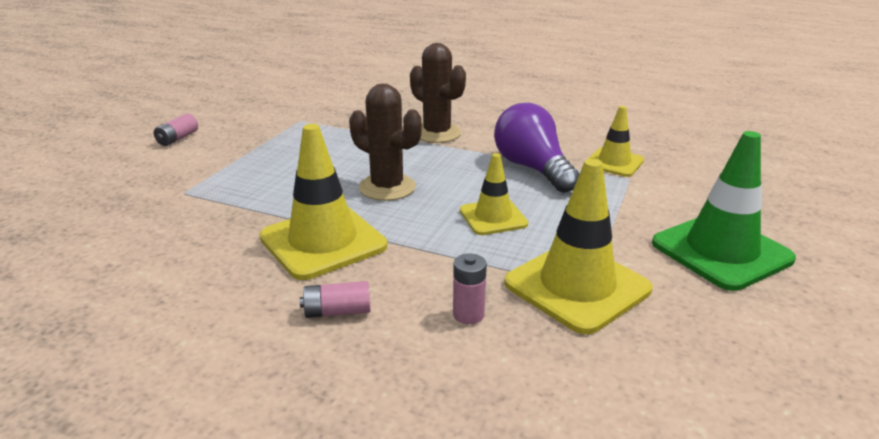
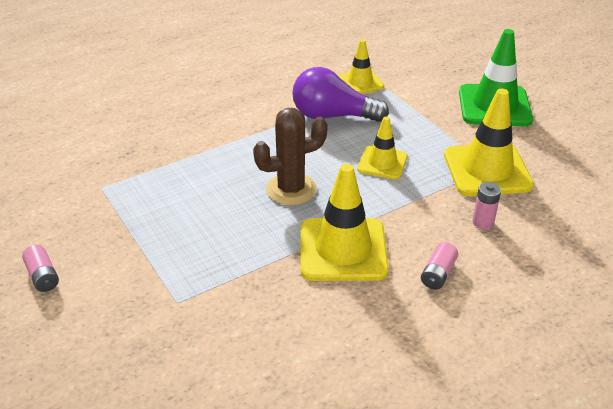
camera: 55 degrees left, 10 degrees up
brown cactus [410,43,466,143] -> none

